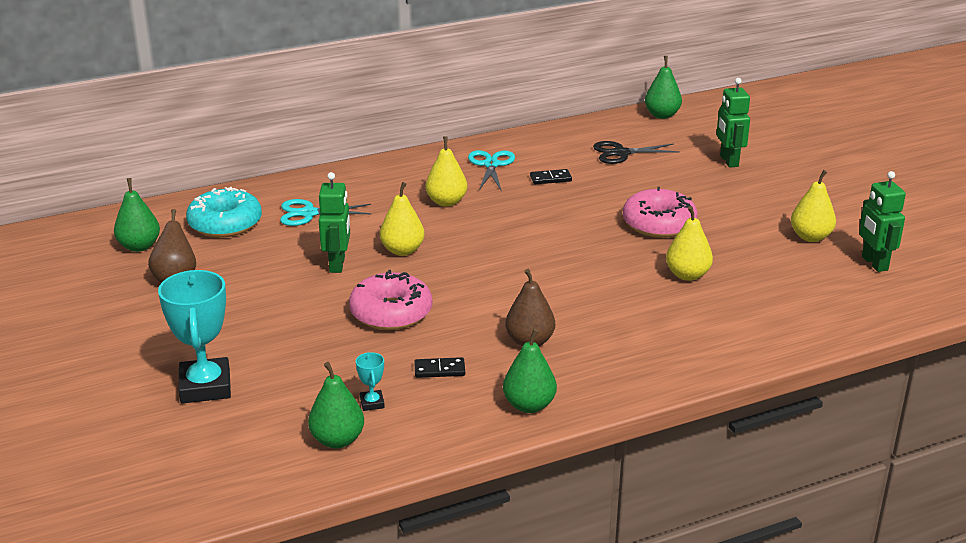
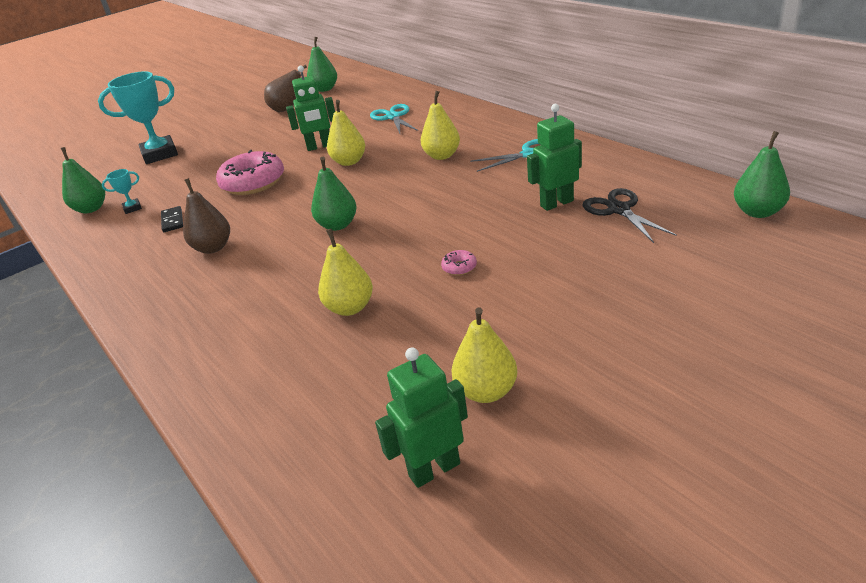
camera: 80 degrees right, 5 degrees up
turquoise donut [186,187,262,238] -> none
green pear [503,328,557,413] -> green pear moved to [311,157,357,231]
black domino [530,169,572,184] -> none
pink donut [623,187,698,238] -> pink donut [441,250,477,275], size x0.41
green robot [716,78,750,168] -> green robot moved to [527,104,582,211]

